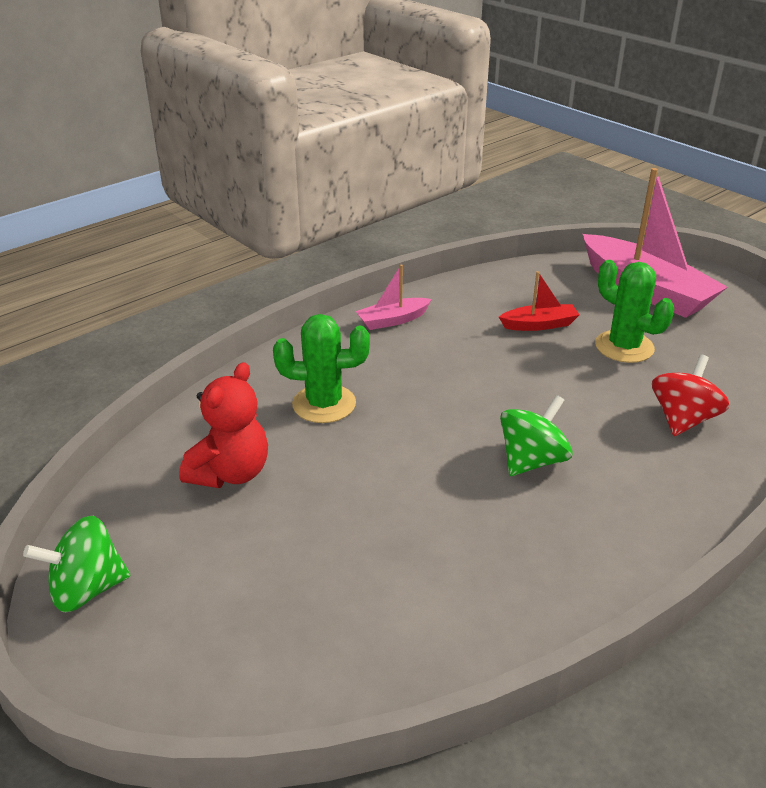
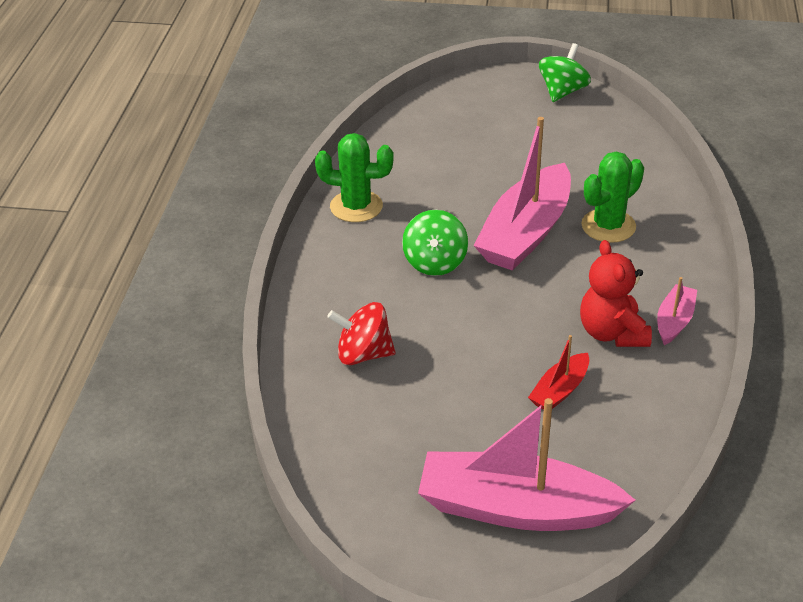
camera: 140 degrees right, 5 degrees up
red teddy bear [179,362,268,488] -> red teddy bear moved to [580,240,652,347]
green cactus [595,260,674,363] -> green cactus moved to [315,133,394,222]
red spinning top [652,355,729,436] -> red spinning top turned 105 degrees clockwise [327,302,396,365]
none -> pink boat [474,117,571,271]

